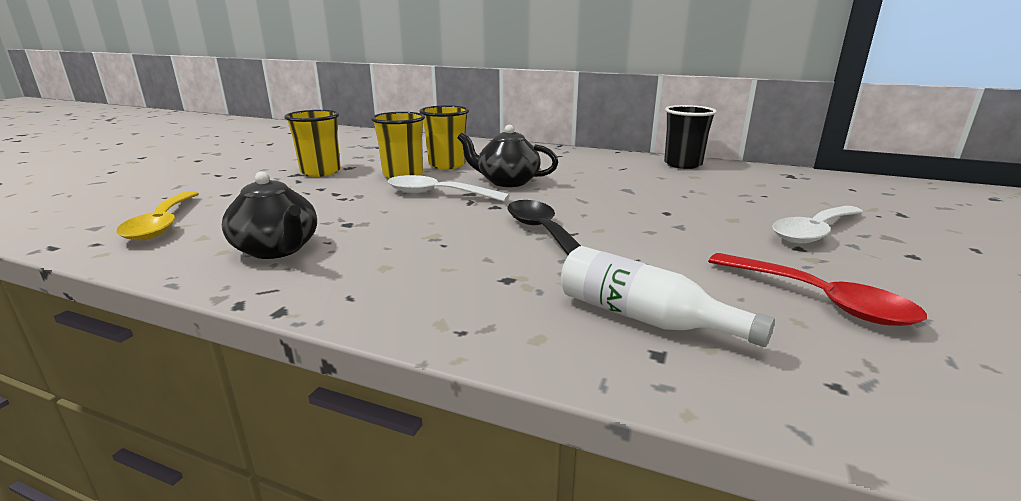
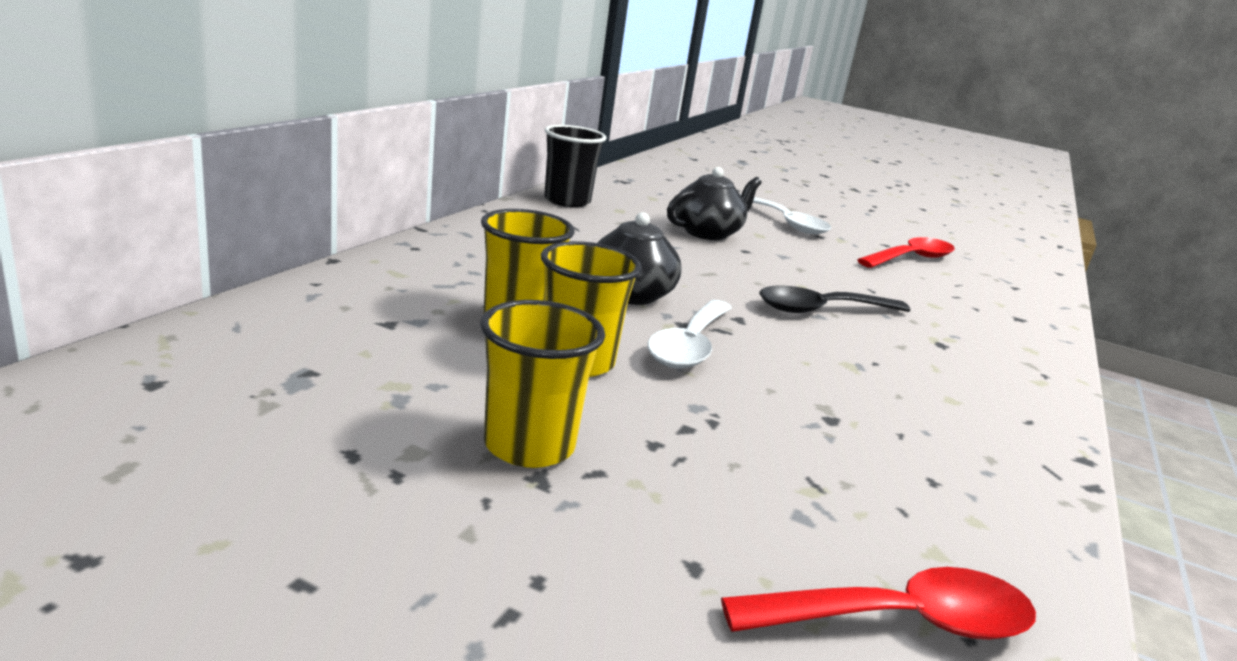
camera: 90 degrees left, 0 degrees up
yellow spoon [116,191,199,241] -> red spoon [721,567,1036,640]
black teapot [222,172,317,259] -> black teapot moved to [667,167,762,240]
white bottle [561,246,775,347] -> none

